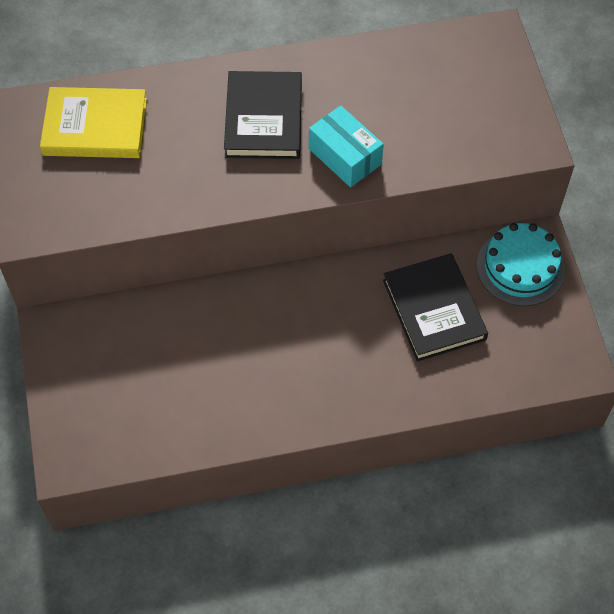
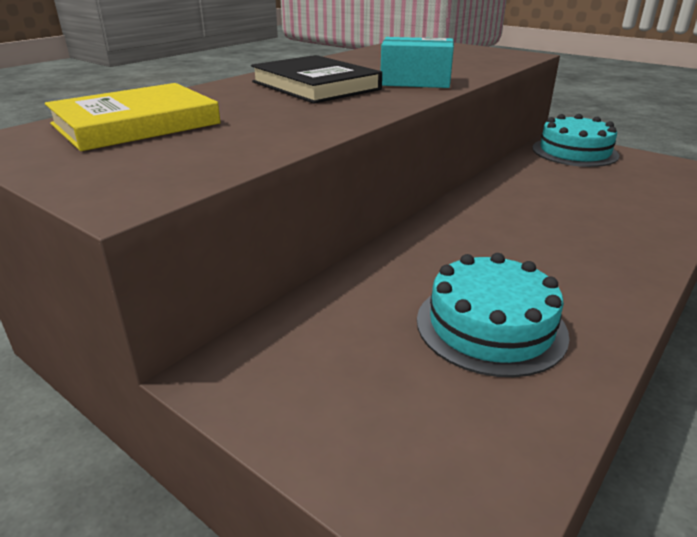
camera: 40 degrees left, 30 degrees down
black book [383,253,488,362] -> none
none -> turquoise cake [417,253,569,377]

